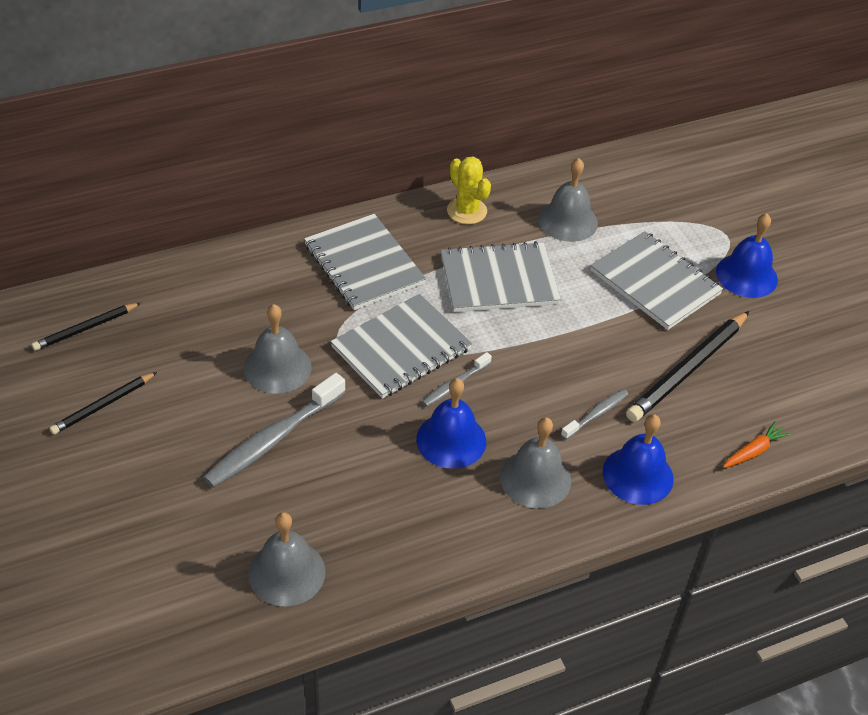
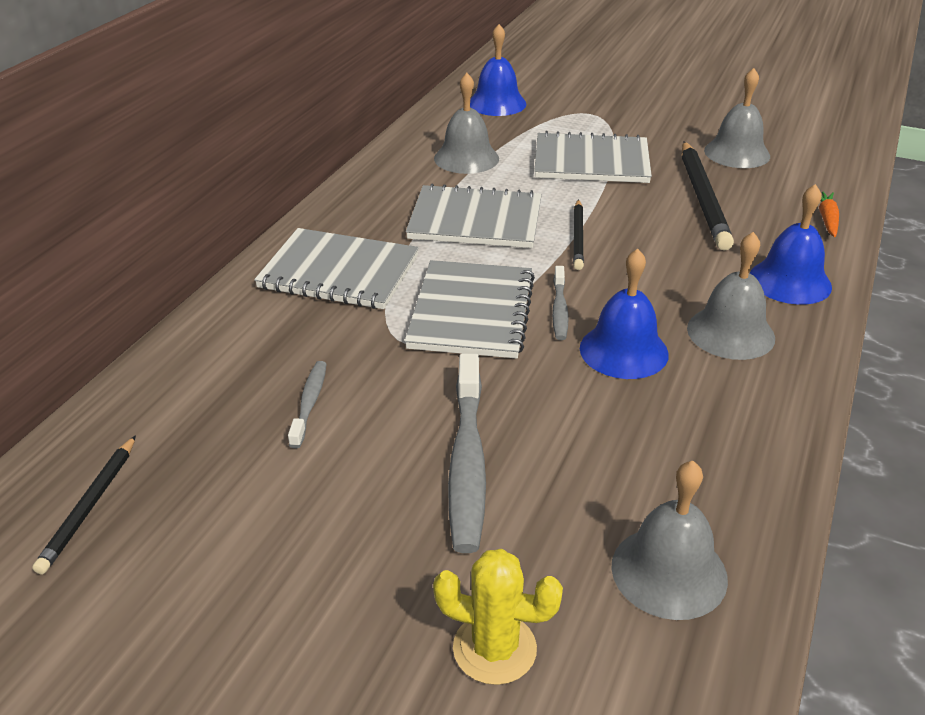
camera: 40 degrees left, 10 degrees down
black pencil [49,372,157,435] -> black pencil moved to [573,199,584,270]
grey bell [244,304,312,394] -> grey bell moved to [704,68,770,168]
grey notebook [441,241,561,312] -> grey notebook turned 60 degrees clockwise [406,184,542,248]
yellow cactus [447,157,491,224] -> yellow cactus moved to [433,549,563,685]
grey toothbrush [561,389,628,440] -> grey toothbrush moved to [288,361,326,448]
blue bell [716,213,778,298] -> blue bell moved to [470,24,526,116]

